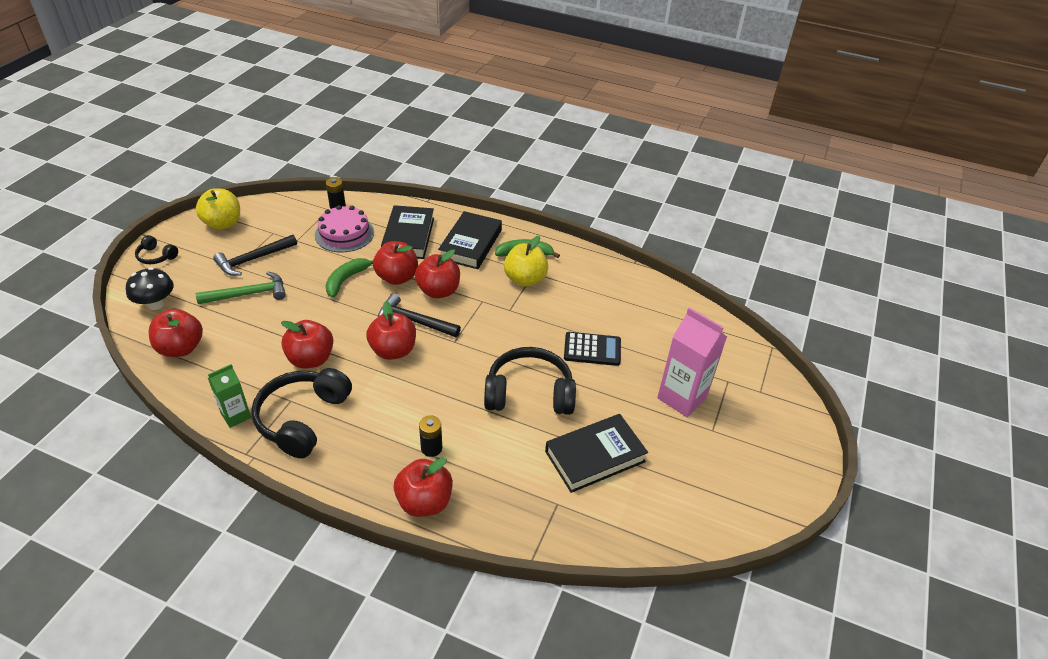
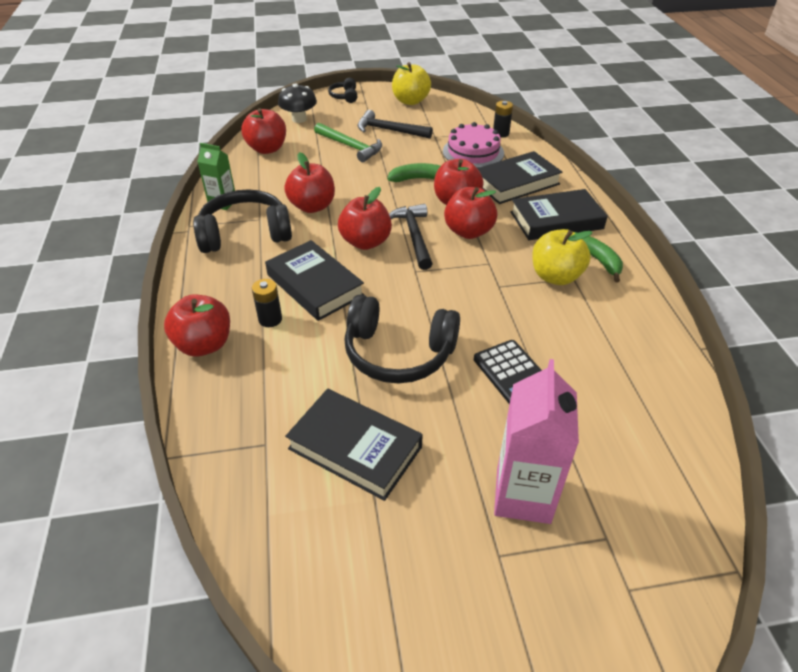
camera: 60 degrees right, 0 degrees up
black headphones [484,347,576,415] -> black headphones turned 135 degrees clockwise [344,294,460,384]
none -> black book [265,240,364,321]

